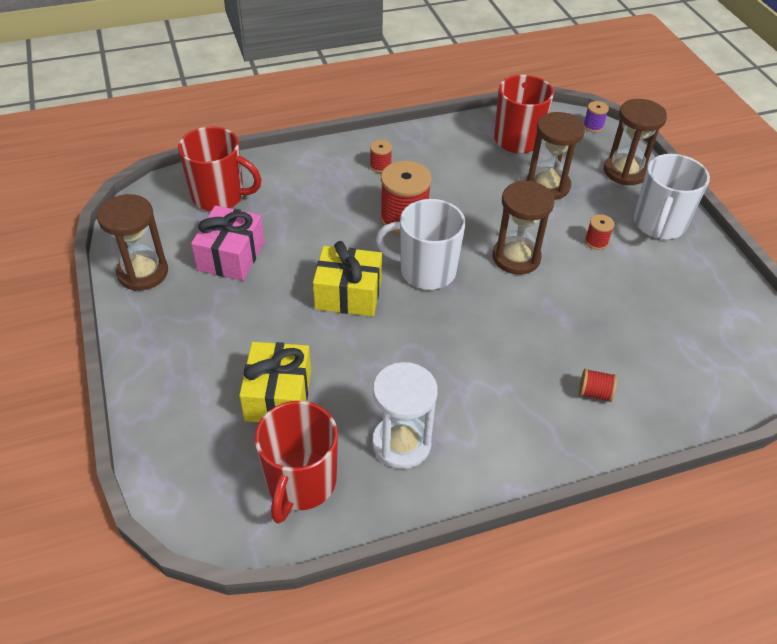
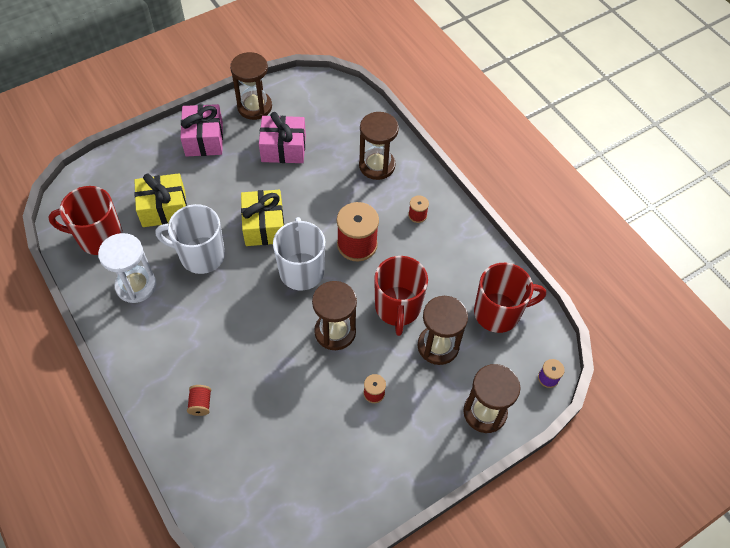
camera: 75 degrees right, 10 degrees up
red mug [178,127,261,211] -> red mug moved to [374,256,428,336]
white mug [634,154,710,239] -> white mug moved to [155,204,225,274]
none -> pink gift [180,104,223,156]
none -> brown hourglass [359,112,399,180]

